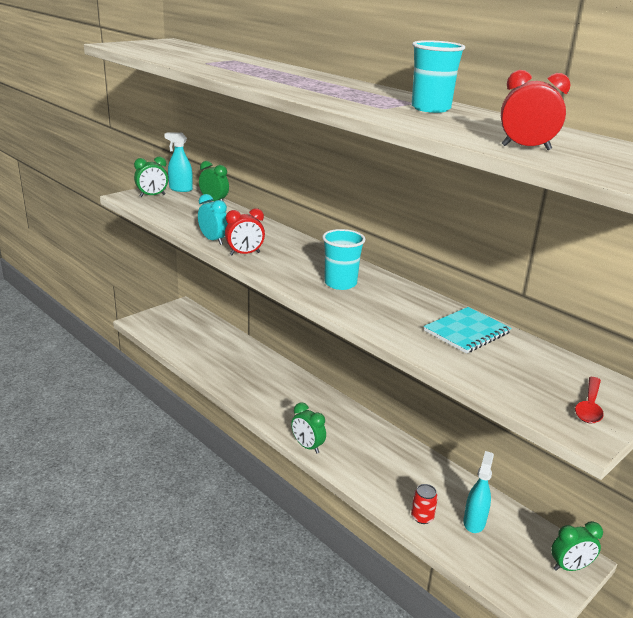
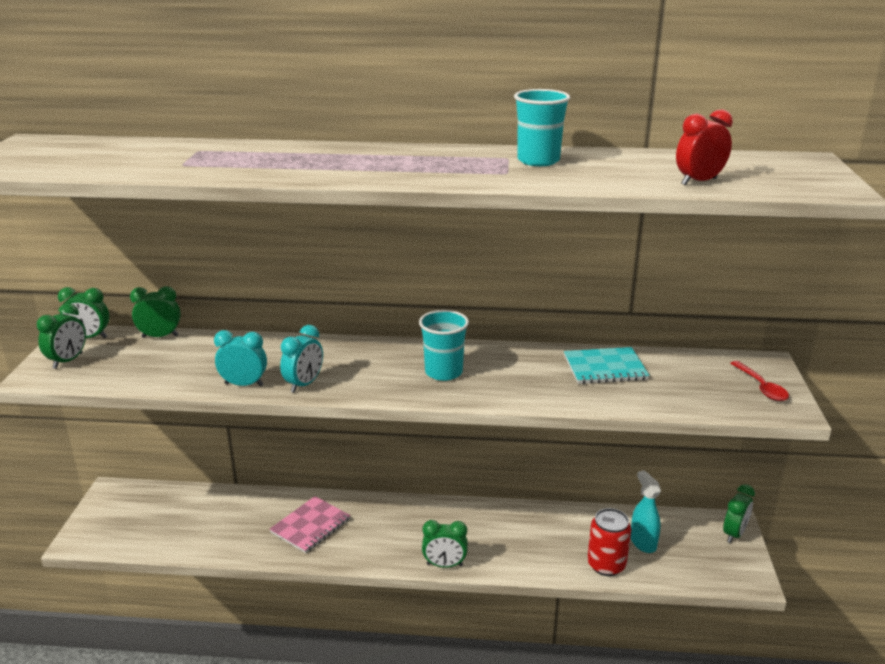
camera: 40 degrees left, 0 degrees up
turquoise spray bottle [164,133,193,192] -> green clock [58,287,109,338]
red clock [225,208,265,255] -> turquoise clock [280,325,323,393]
red can [411,484,438,524] -> red can [587,508,631,576], size x1.61
turquoise notebook [424,307,511,354] -> turquoise notebook turned 75 degrees clockwise [564,347,650,384]
none -> pink notebook [270,496,351,553]

